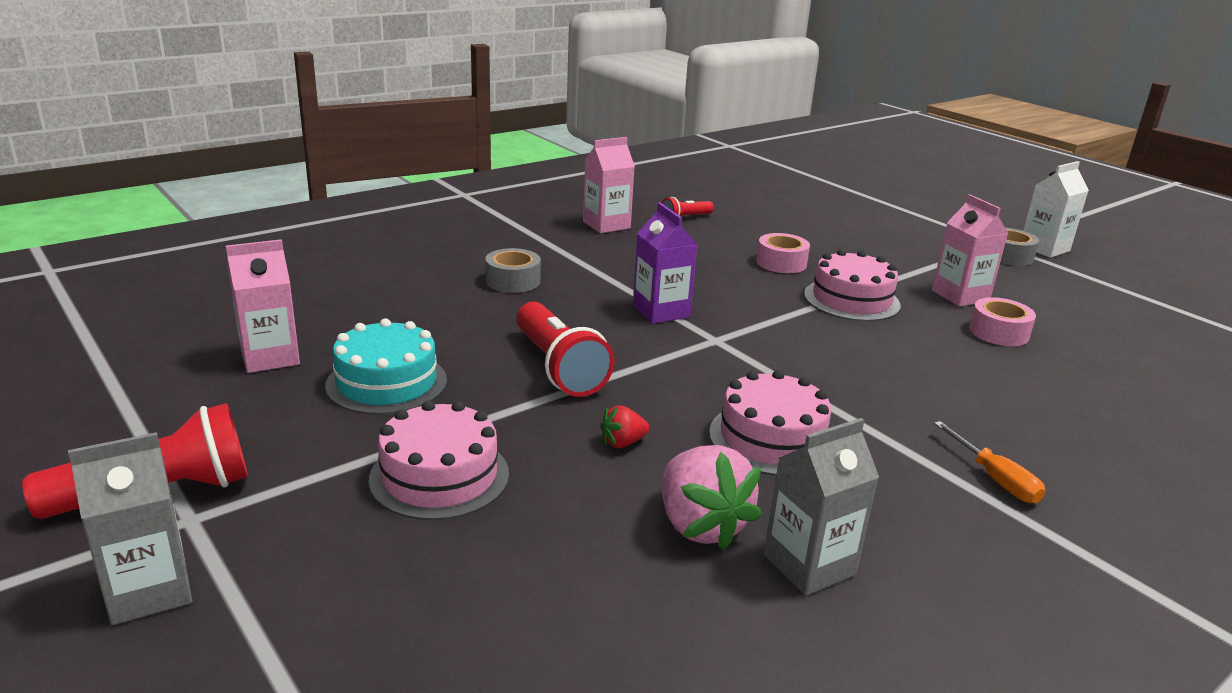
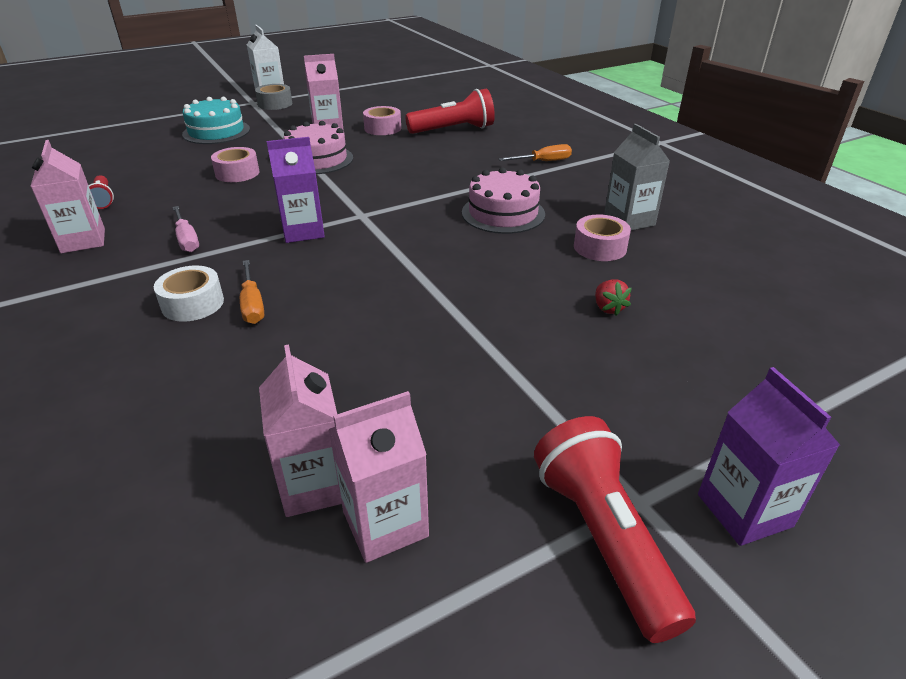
camera: 80 degrees left, 10 degrees up
grey carton [68,432,192,625] -> purple carton [698,367,840,546]
turquoise cake [325,318,447,415] -> turquoise cake moved to [182,97,250,144]
pink cake [369,401,509,520] -> none
grey tape [485,248,541,293] -> white tape [154,266,224,322]
red flashlight [516,302,615,397] -> red flashlight moved to [405,89,495,134]
red strawberry [600,405,650,448] -> red strawberry moved to [595,279,632,316]
pink strawberry [662,445,762,550] -> pink tape [574,215,631,261]
none -> pink screwdriver [173,206,199,252]
none -> orange screwdriver [240,260,264,324]
none -> pink carton [328,391,429,563]

